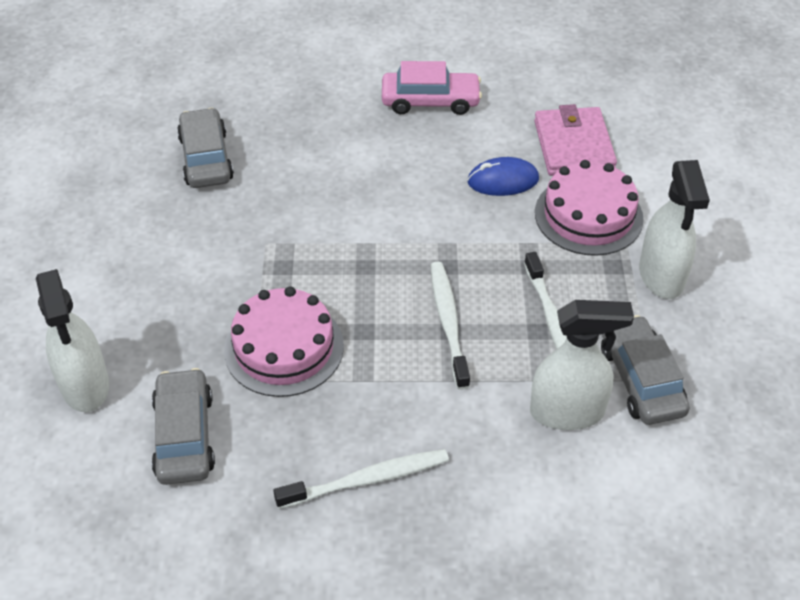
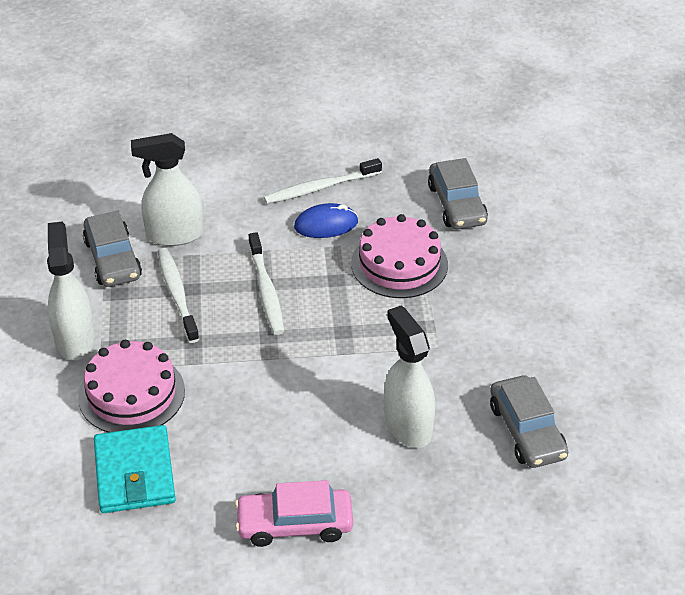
camera: 175 degrees right, 5 degrees down
white spray bottle [36,269,109,412] -> white spray bottle moved to [384,305,435,448]
blue mouse [467,157,539,196] -> blue mouse moved to [294,203,358,238]
pink wallet [534,104,617,176] -> turquoise wallet [94,425,176,513]

